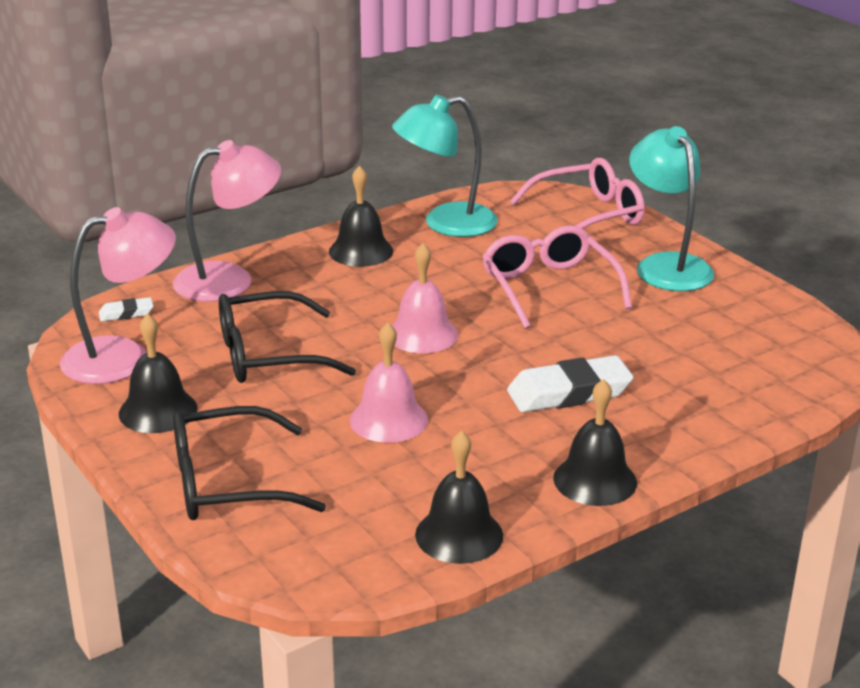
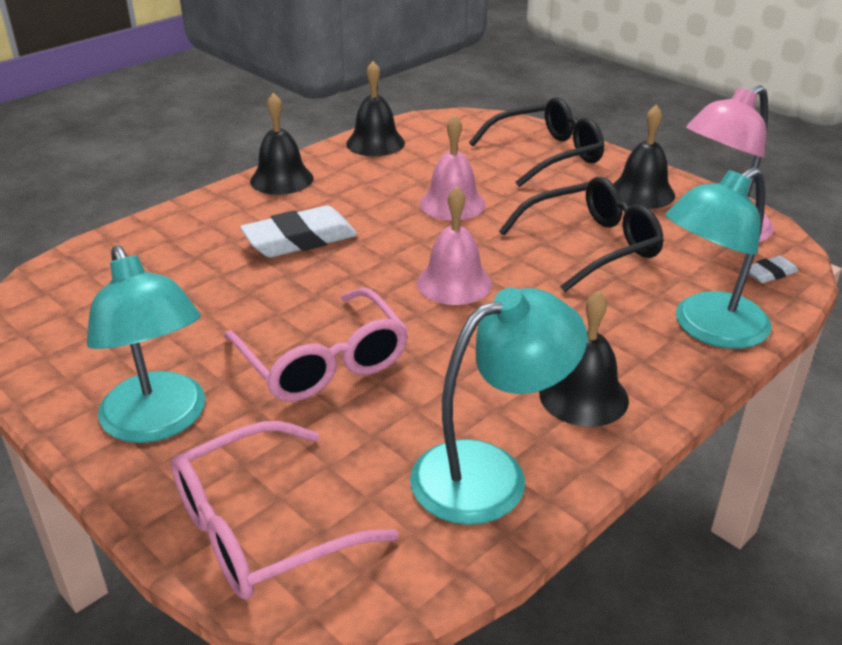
camera: 170 degrees right, 5 degrees up
pink lamp [173,140,281,302] -> turquoise lamp [666,167,771,349]

